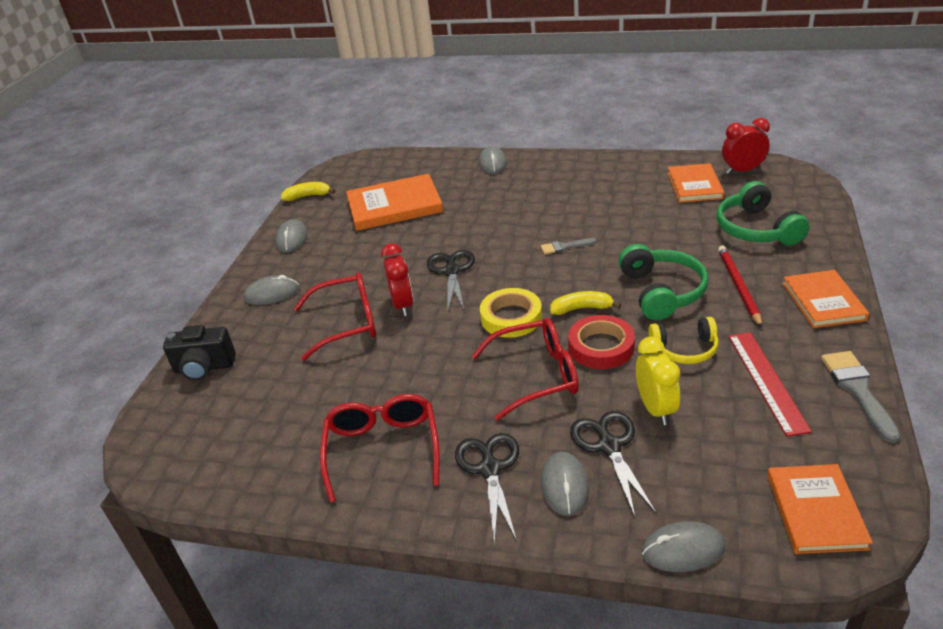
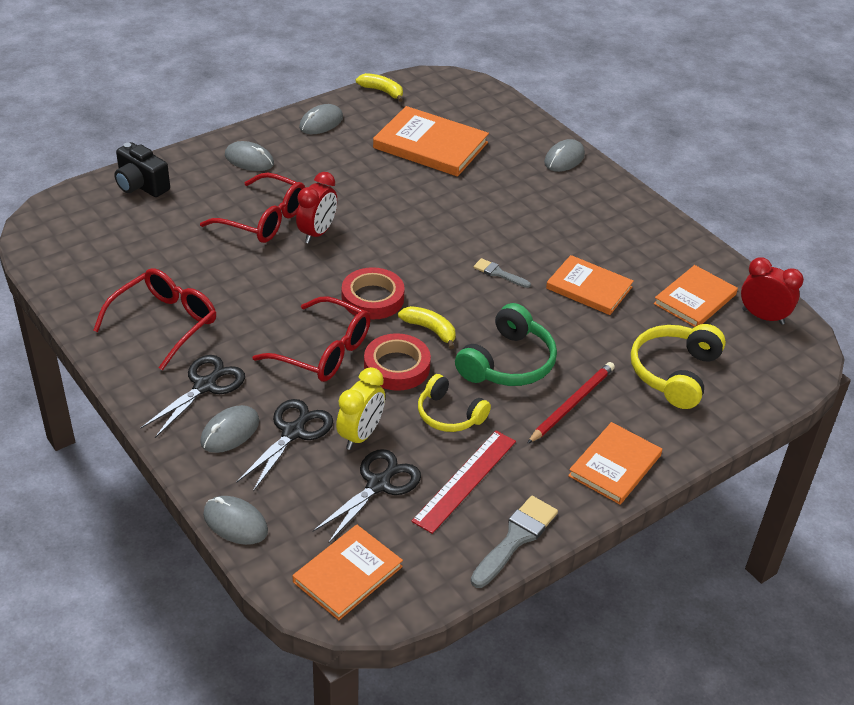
camera: 35 degrees right, 5 degrees up
black scissors [427,250,475,310] -> black scissors moved to [313,449,421,544]
yellow tape [480,288,542,338] -> red tape [342,267,405,319]
green headphones [716,181,810,245] -> yellow headphones [631,324,726,409]
none -> orange book [546,255,634,315]

